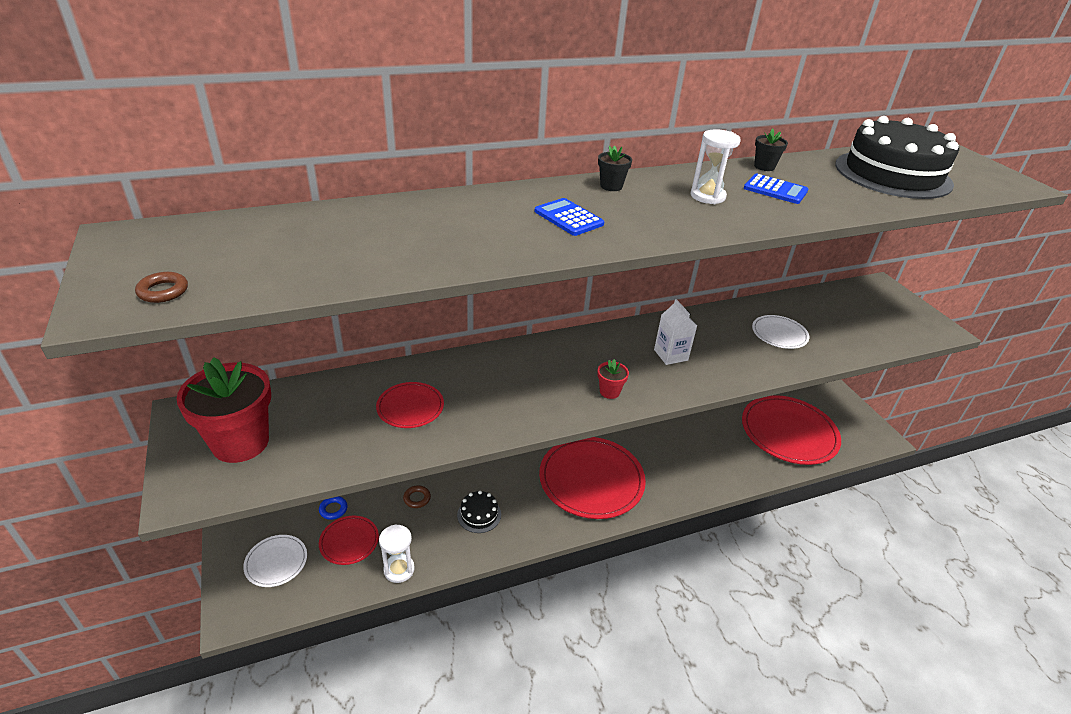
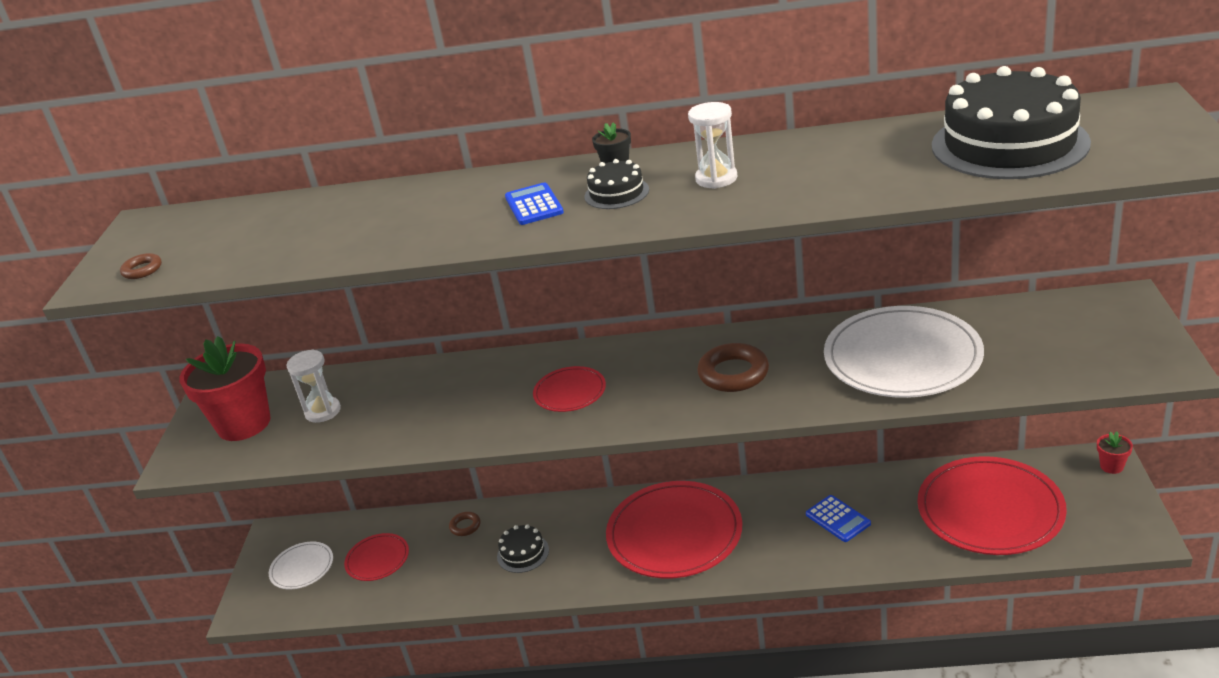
camera: 30 degrees right, 5 degrees down
blue ring [319,496,348,520] -> none
red plate [376,382,444,428] -> red plate moved to [533,366,606,412]
white hourglass [379,524,415,583] -> white hourglass moved to [287,349,341,423]
red flower pot [597,359,629,399] -> red flower pot moved to [1097,432,1133,474]
white carton [654,299,697,365] -> brown ring [697,343,769,392]
blue calculator [744,174,808,204] -> blue calculator moved to [806,495,871,542]
white plate [752,315,809,349] -> white plate [824,306,984,398], size x2.04
black flower pot [754,128,788,171] -> none
none -> black cake [584,159,649,209]

